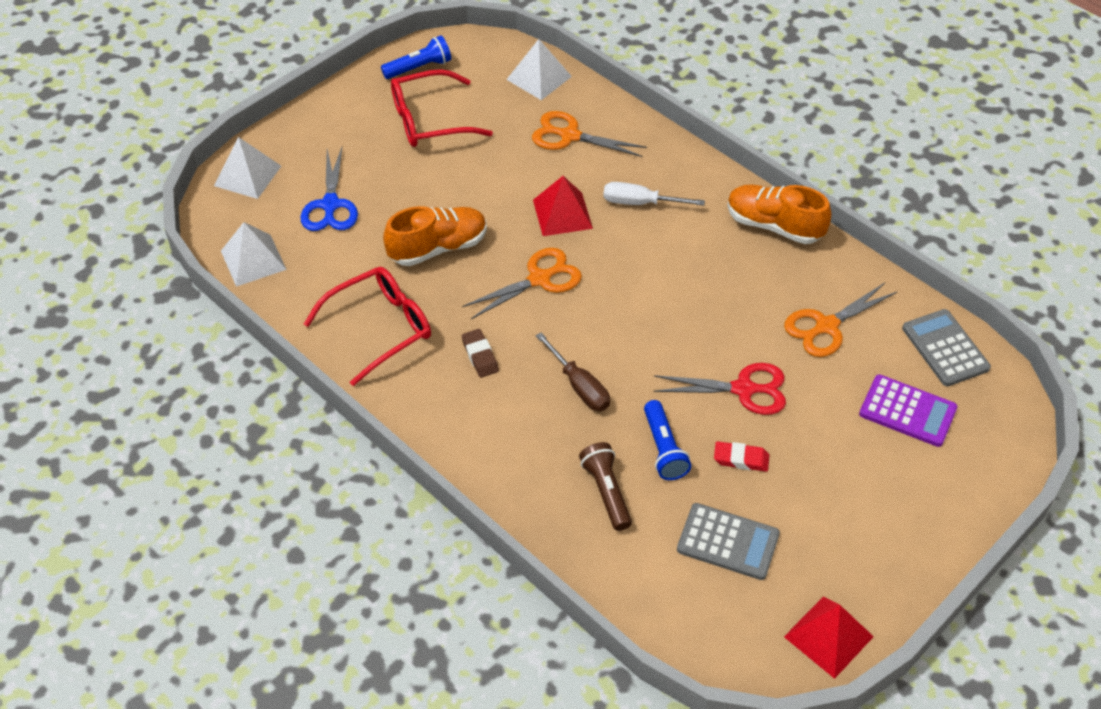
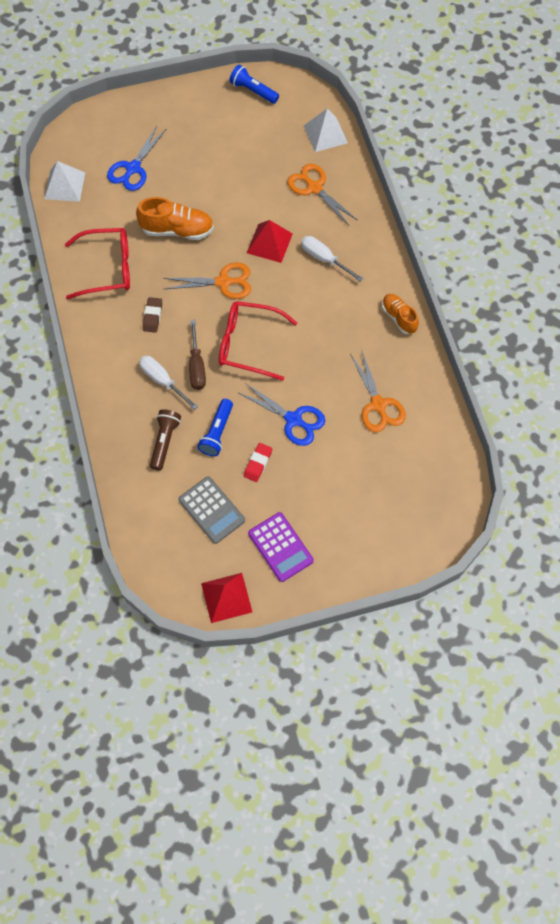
camera: 30 degrees right, 15 degrees up
white pyramid [214,137,281,199] -> none
blue flashlight [381,35,451,79] -> blue flashlight turned 150 degrees counterclockwise [229,65,279,104]
red glasses [391,69,493,147] -> red glasses moved to [219,301,297,381]
red scissors [654,363,786,415] -> blue scissors [239,383,325,446]
red eraser [714,441,769,472] -> red eraser turned 75 degrees clockwise [244,443,272,482]
orange shoe [727,184,831,244] -> orange shoe [382,294,419,334], size x0.64
orange scissors [784,282,898,357] -> orange scissors turned 105 degrees counterclockwise [350,351,406,432]
purple calculator [859,374,958,447] -> purple calculator moved to [248,512,314,582]
grey calculator [902,309,991,386] -> none
none -> white screwdriver [139,356,198,410]

